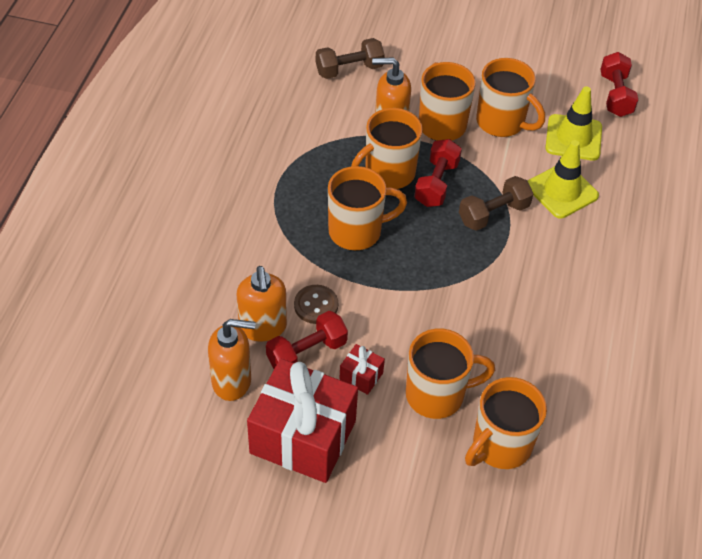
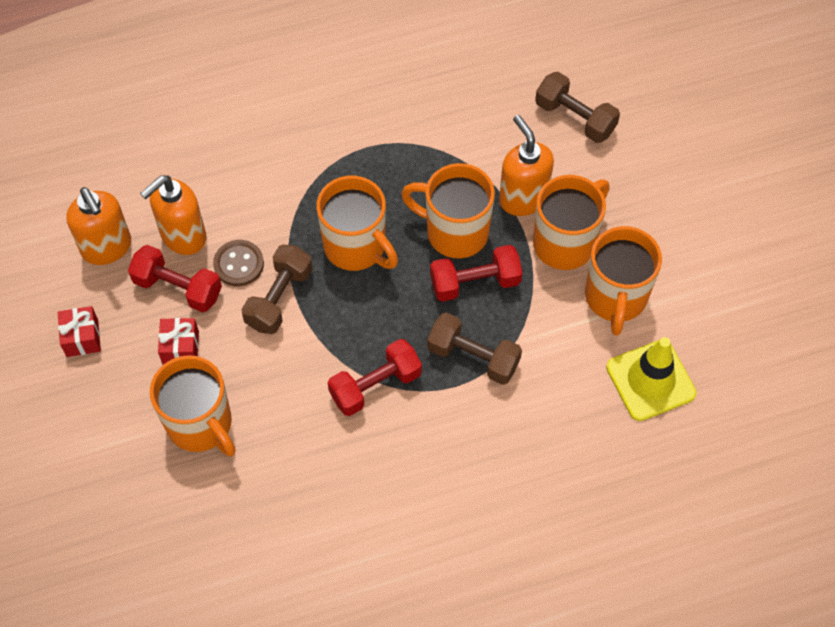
camera: 60 degrees right, 10 degrees up
red gift [247,359,358,483] -> red gift [58,306,101,357], size x0.42
orange mug [465,377,547,469] -> none
yellow traffic cone [528,140,599,218] -> none
red dumbbell [601,52,638,117] -> red dumbbell moved to [328,339,422,416]
none -> brown dumbbell [242,244,312,334]

